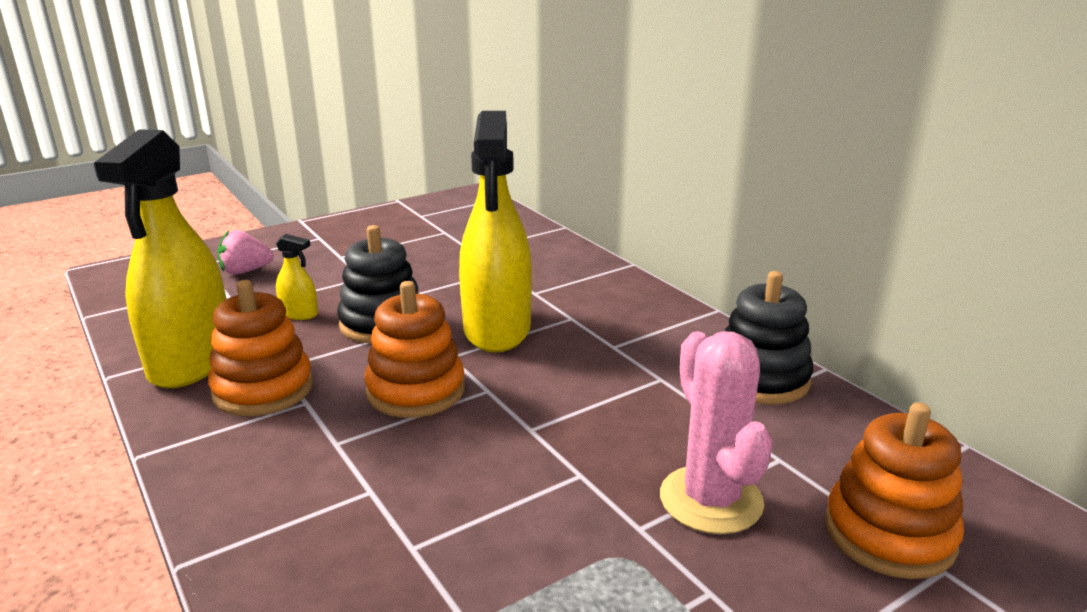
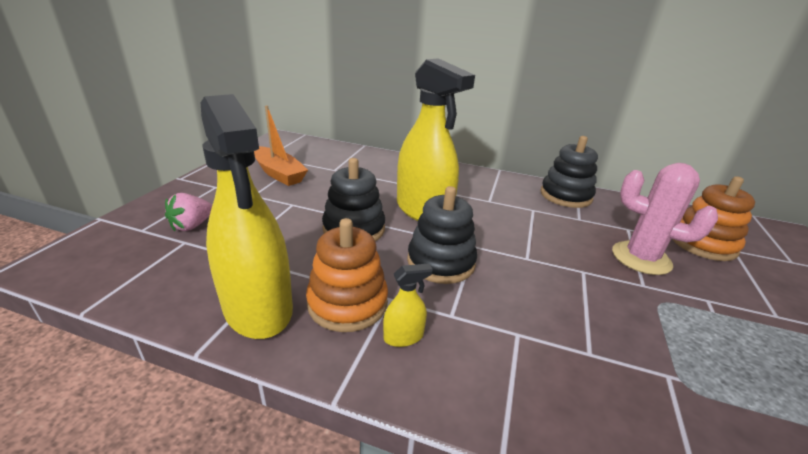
camera: 40 degrees left, 5 degrees up
yellow spray bottle [276,234,318,320] -> yellow spray bottle moved to [383,264,433,347]
orange stacking toy [364,281,465,418] -> black stacking toy [407,186,477,284]
none -> orange boat [254,105,308,186]

